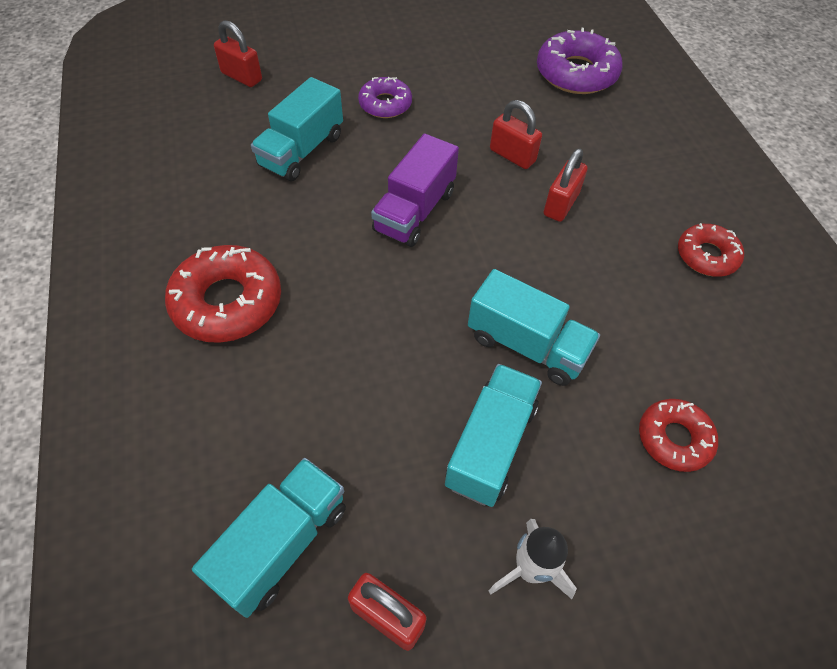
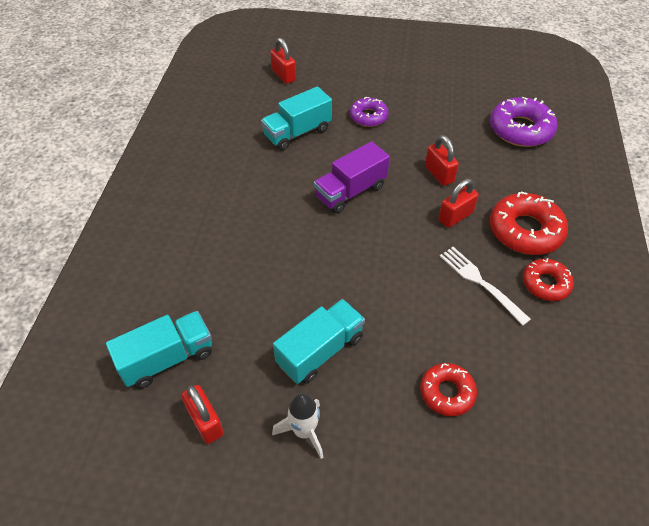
camera: 25 degrees right, 5 degrees down
red donut [165,245,281,343] -> red donut moved to [490,192,568,255]
turquoise truck [468,269,600,386] -> none
none -> white fork [440,247,531,325]

